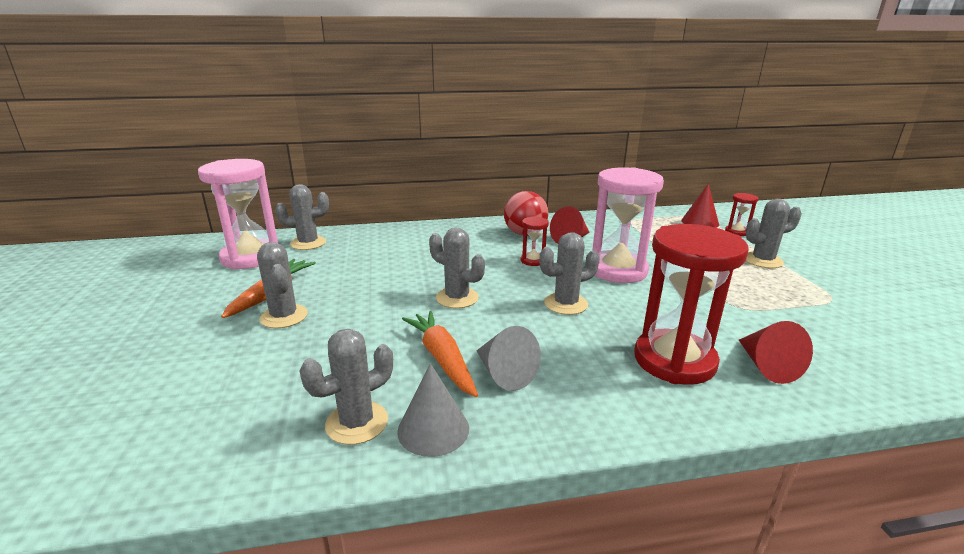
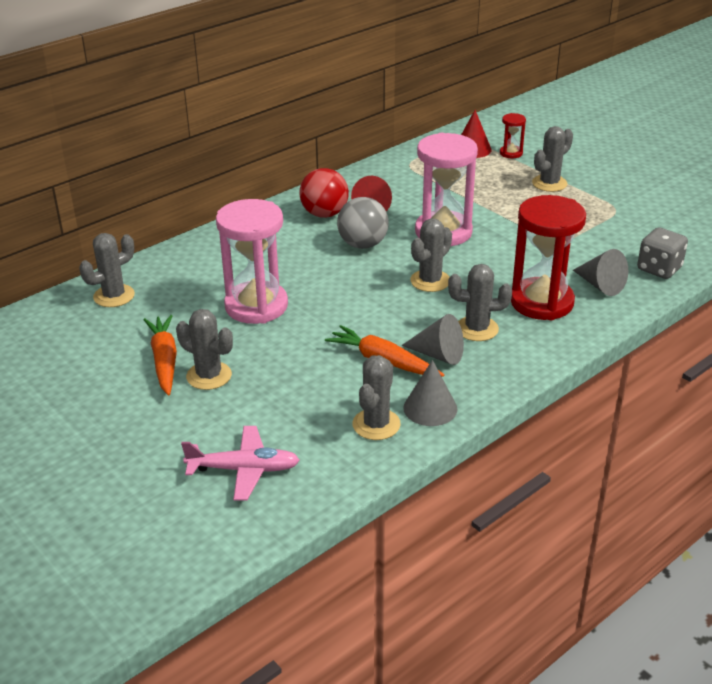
camera: 30 degrees left, 10 degrees up
pink hourglass [198,159,278,270] -> pink hourglass moved to [216,199,288,324]
grey cactus [429,227,485,308] -> grey cactus moved to [448,264,512,341]
red hourglass [521,216,549,266] -> grey ball [337,197,389,249]
red cone [739,321,813,384] -> grey cone [573,249,628,296]
none -> pink plane [181,426,300,500]
none -> grey dice [637,227,688,279]

